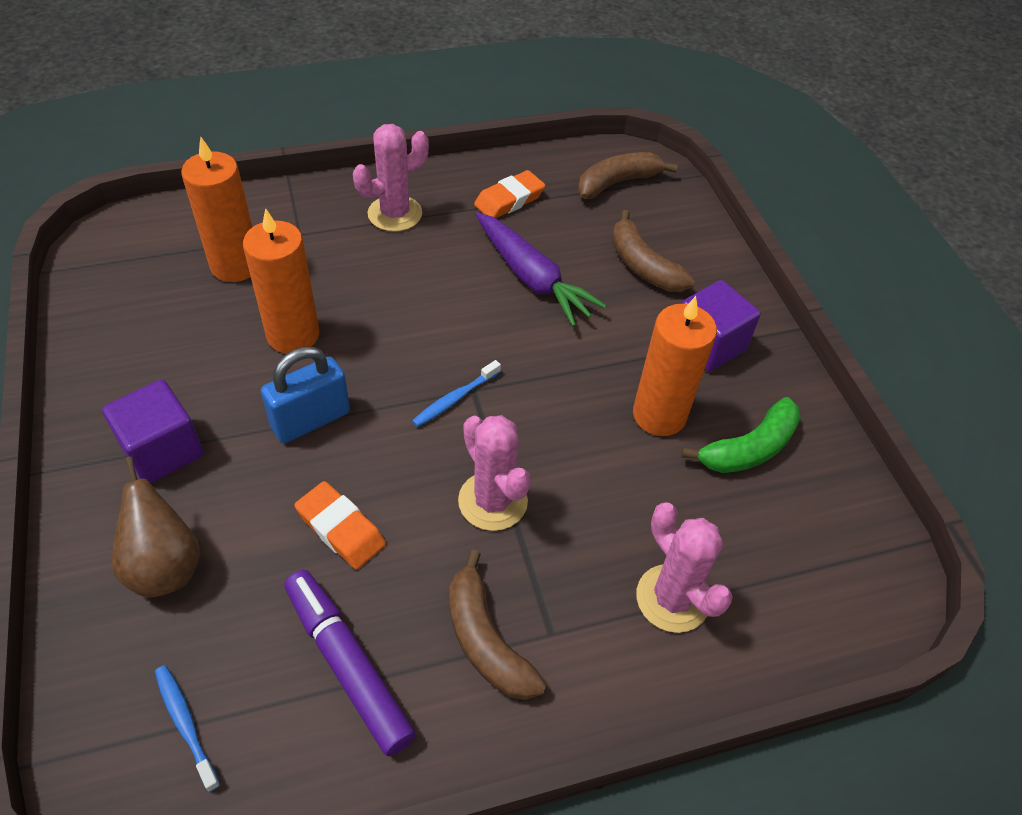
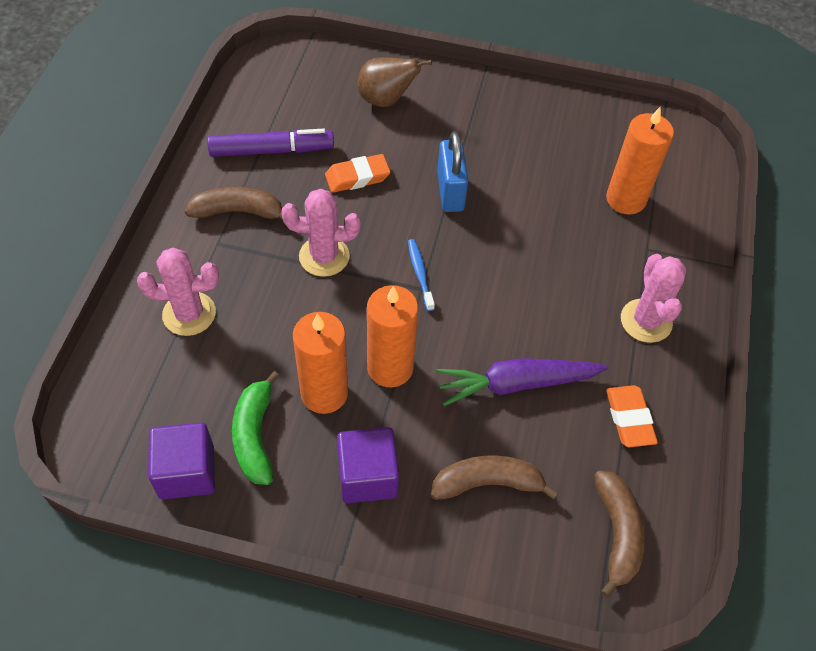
camera: 120 degrees right, 5 degrees up
purple cube [102,380,204,483] -> purple cube moved to [148,422,215,499]
blue toothbrush [155,665,220,792] -> none
orange candle [243,208,319,354] -> orange candle moved to [367,285,418,387]

